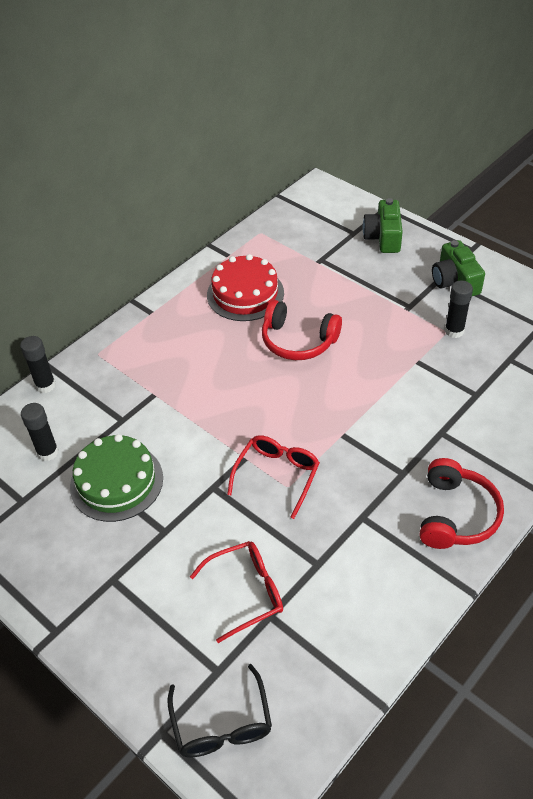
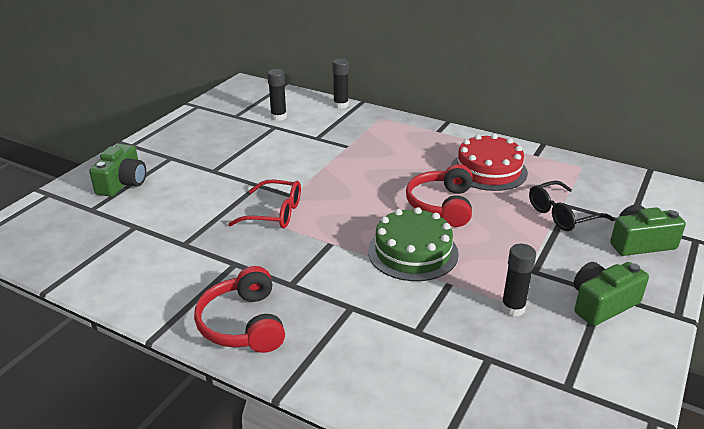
camera: 75 degrees right, 15 degrees down
green cake [70,434,163,522] -> green cake moved to [368,207,459,281]
black glasses [167,664,272,757] -> black glasses moved to [529,181,614,231]
red glasses [190,541,283,643] -> none
red headphones [420,458,504,549] -> red headphones turned 75 degrees clockwise [194,266,285,353]
none -> green camera [89,144,146,197]

